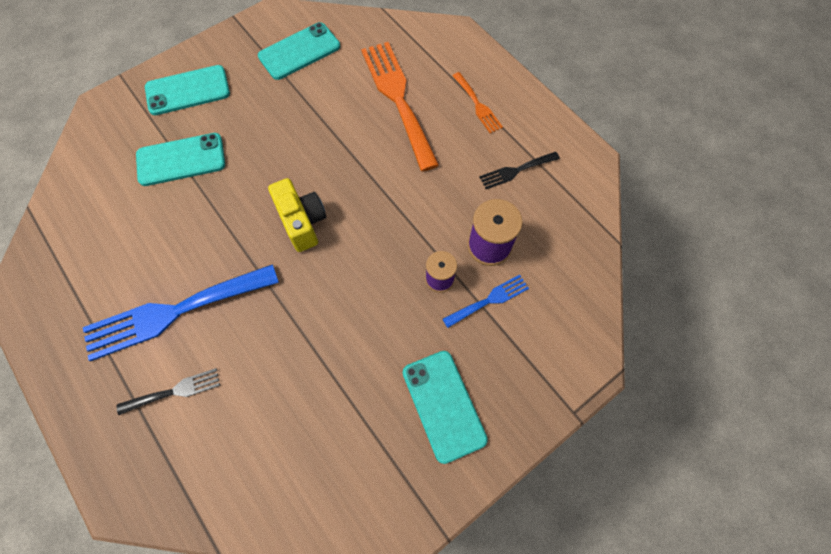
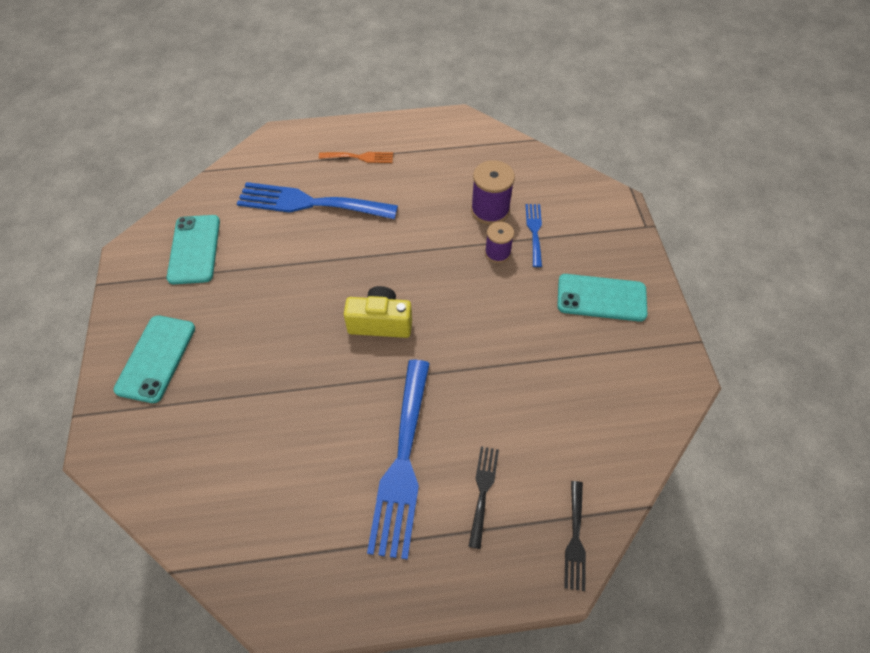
camera: 60 degrees left, 10 degrees down
turquoise phone [136,133,225,186] -> none
orange fork [361,42,439,171] -> blue fork [237,182,398,219]
black fork [479,152,560,189] -> black fork moved to [564,481,586,591]

